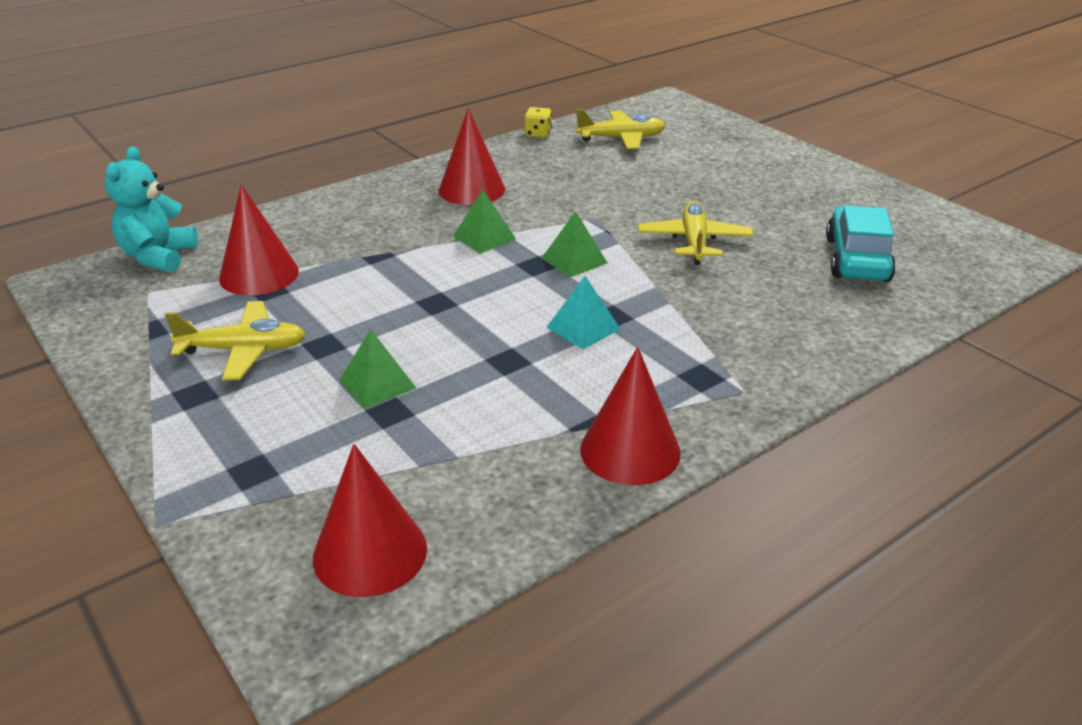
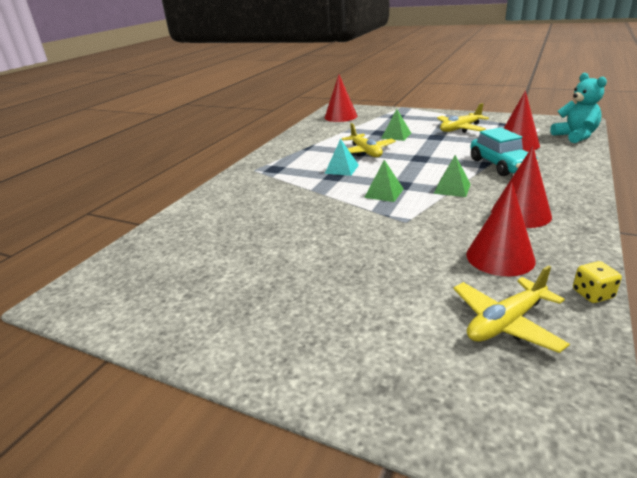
camera: 155 degrees right, 5 degrees down
red cone [580,347,681,485] -> red cone moved to [466,182,536,276]
yellow plane [638,201,753,265] -> yellow plane moved to [342,123,396,157]
turquoise car [826,205,896,282] -> turquoise car moved to [470,127,539,176]

